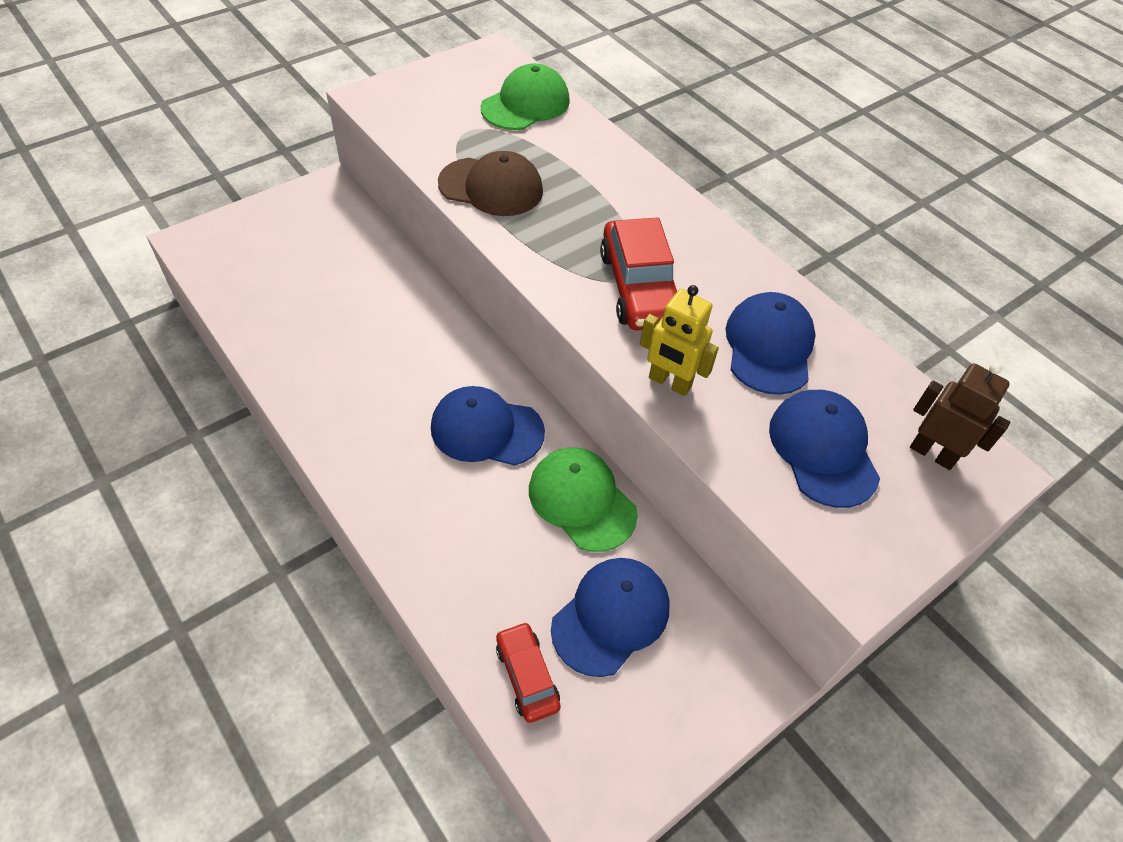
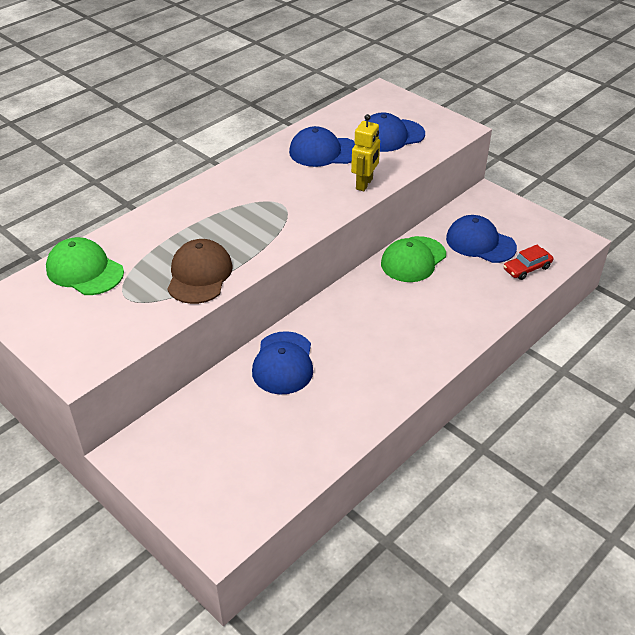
camera: 95 degrees left, 10 degrees down
blue cap [431,386,545,466] -> blue cap moved to [252,331,313,394]
red car [600,217,677,330] -> none
brown robot [910,363,1010,470] -> none

